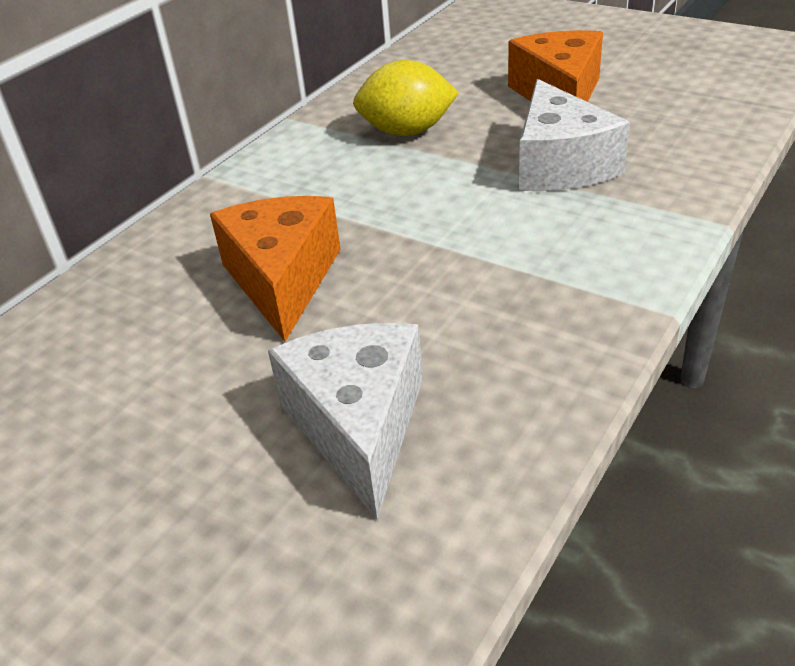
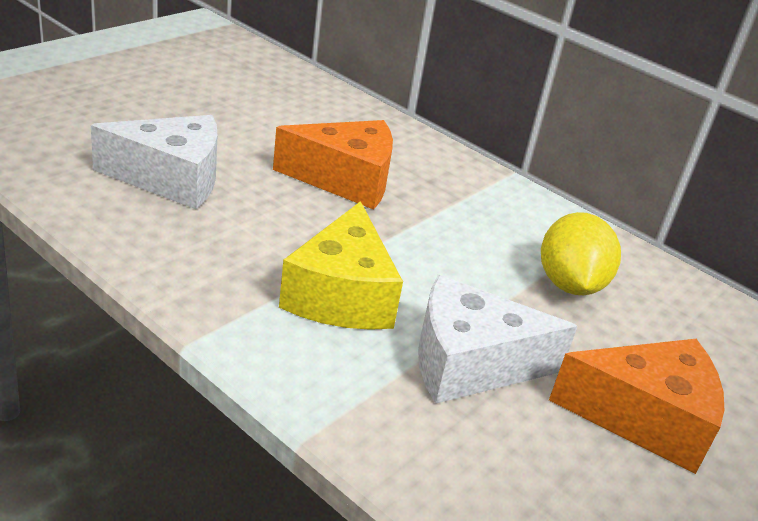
camera: 90 degrees right, 5 degrees down
none -> yellow cheese [279,201,403,330]

